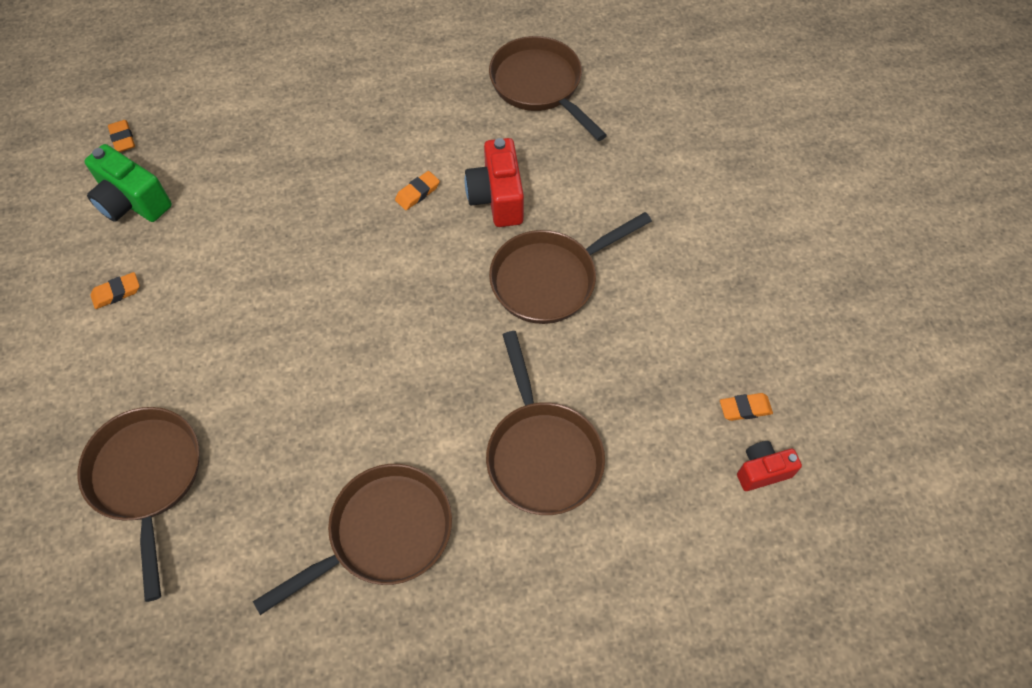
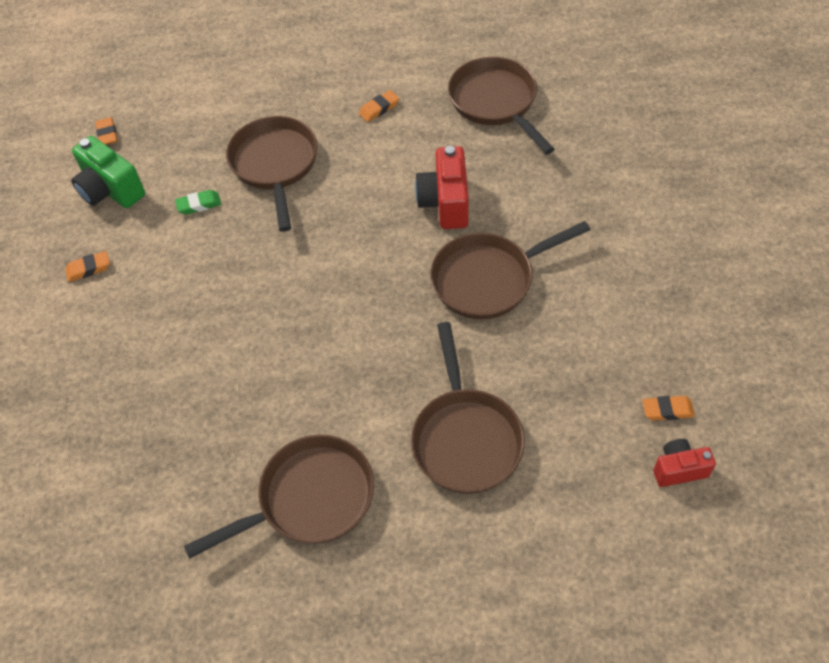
camera: 10 degrees right, 5 degrees down
brown pan [78,407,200,602] -> brown pan moved to [226,116,318,232]
orange eraser [395,171,440,210] -> orange eraser moved to [359,90,399,122]
none -> green eraser [175,190,221,215]

